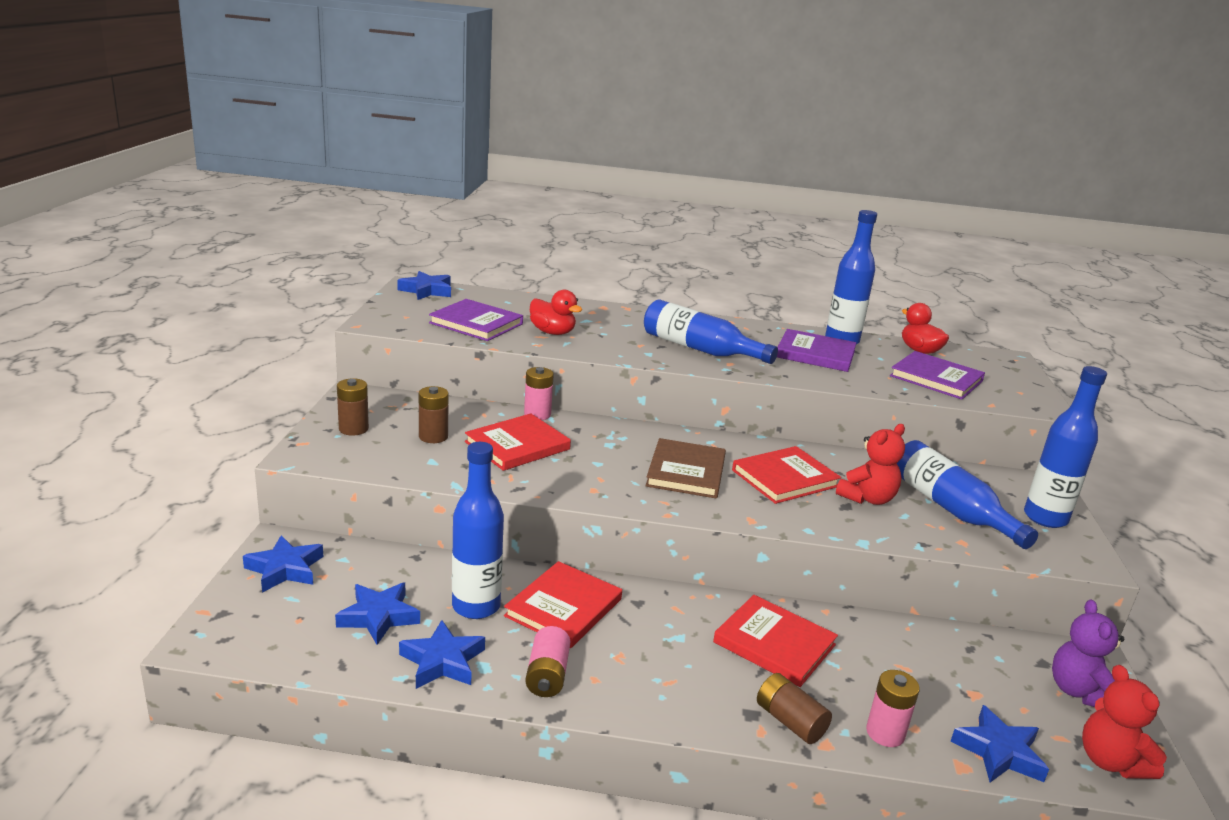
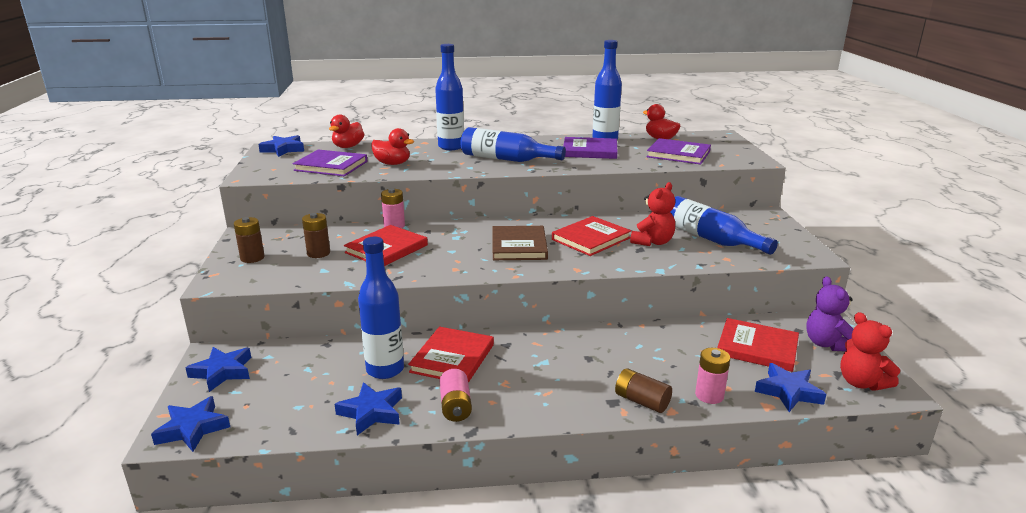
camera: 10 degrees left, 0 degrees up
blue star [335,582,420,645] -> blue star moved to [151,396,230,452]
red book [713,595,838,687] -> red book moved to [717,318,799,372]
blue bottle [1024,366,1107,528] -> blue bottle moved to [435,44,464,150]
none -> red duck [329,115,364,148]

